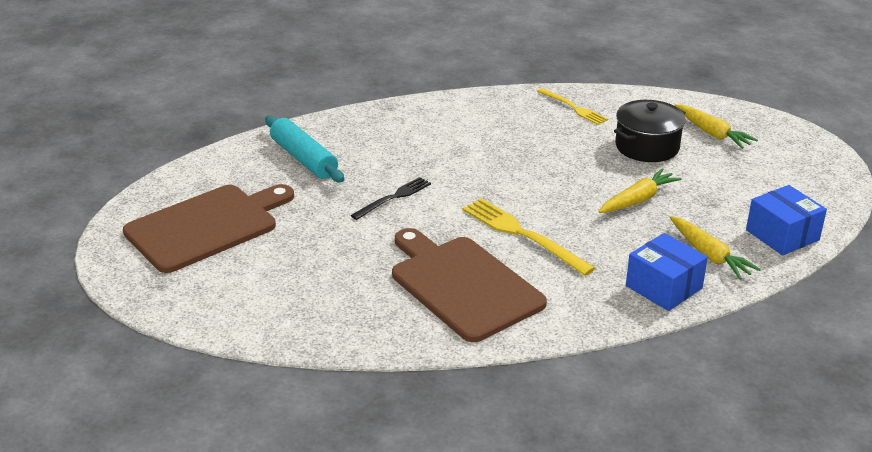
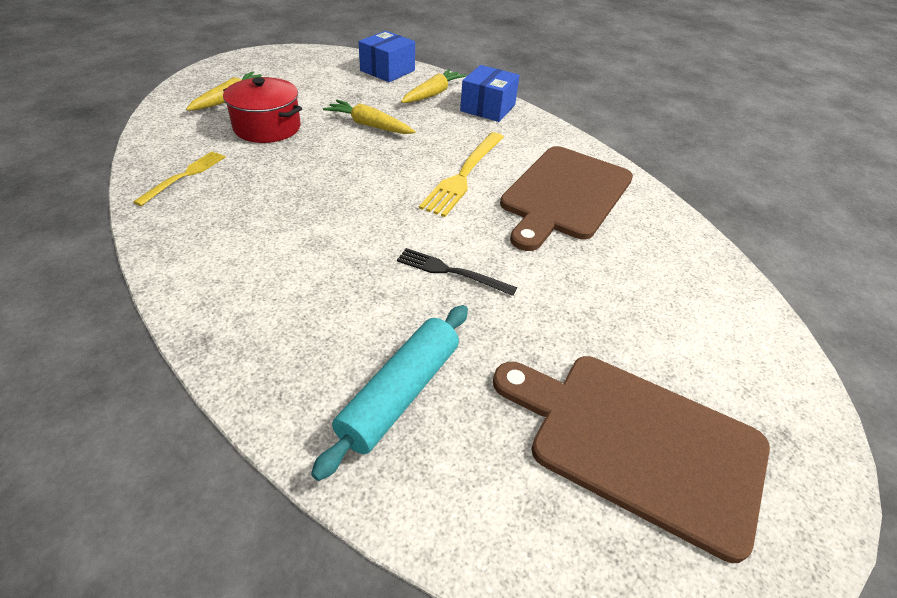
camera: 115 degrees left, 10 degrees up
black pot [614,100,686,162] -> red pot [223,77,302,143]

